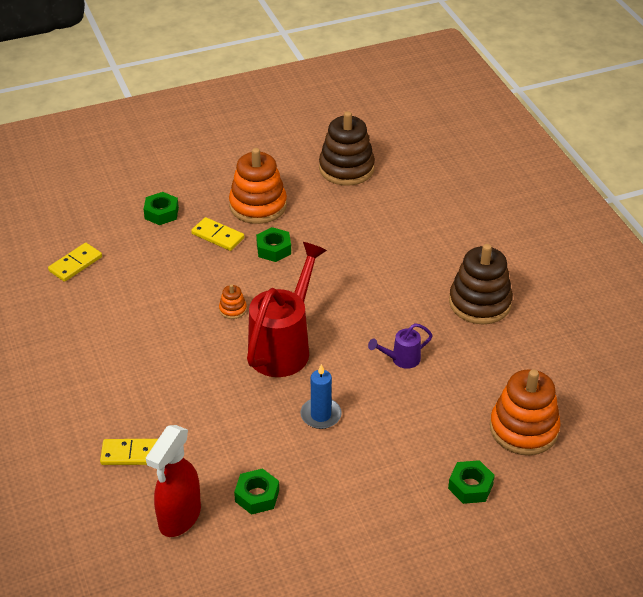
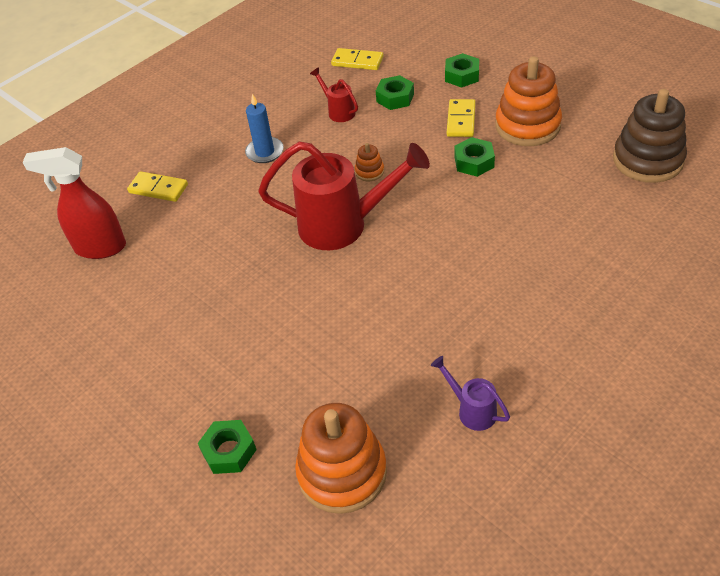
camera: 70 degrees right, 5 degrees up
yellow domino [100,439,158,465] -> yellow domino turned 45 degrees counterclockwise [127,171,188,202]
green nut [234,468,279,515] -> green nut moved to [376,75,414,110]
blue candle [300,364,342,429] -> blue candle moved to [245,94,284,163]
purple watering can [368,323,433,369] -> purple watering can moved to [431,356,510,431]
brown stacking toy [449,244,513,324] -> none
none -> red watering can [310,67,358,122]

